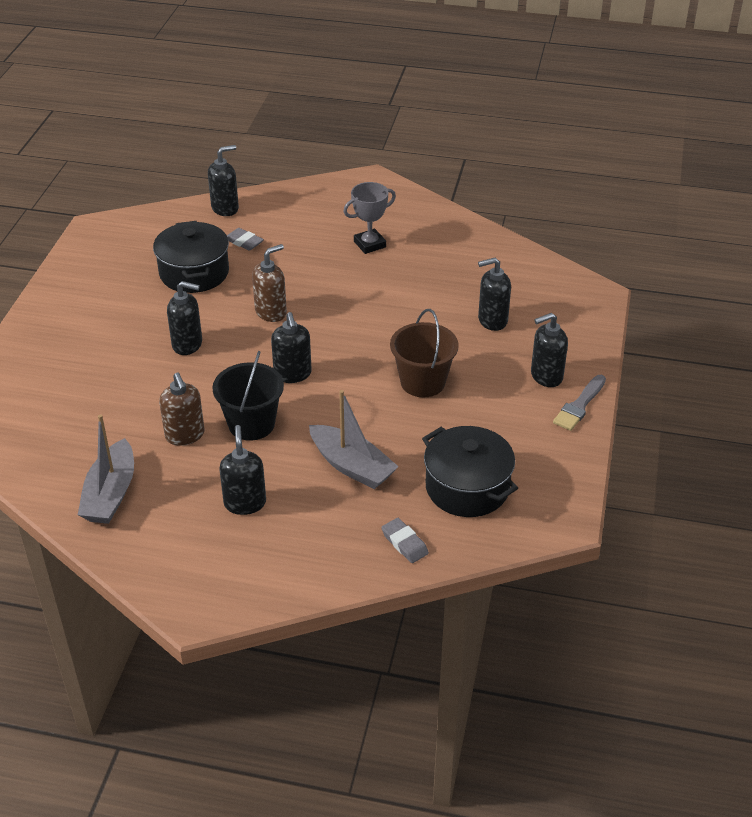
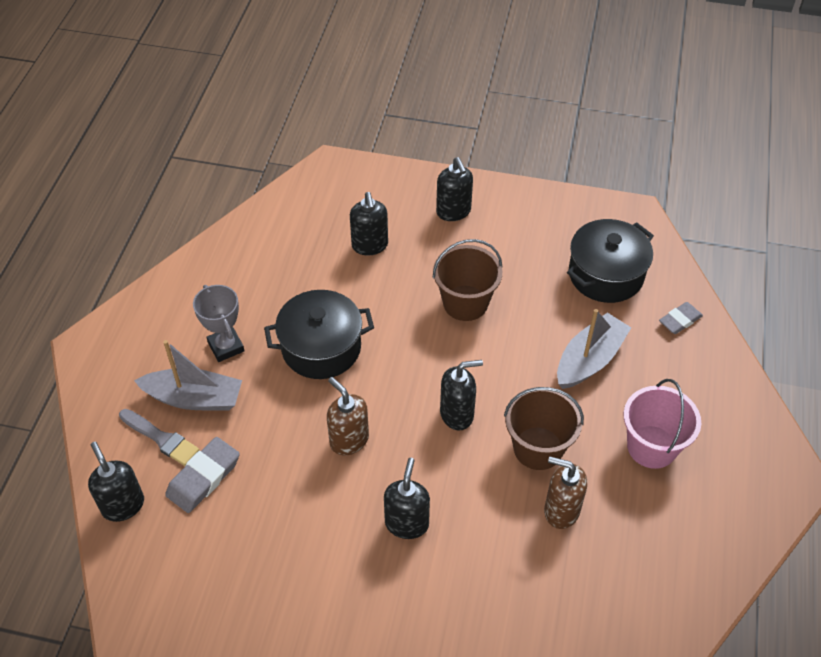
camera: 90 degrees left, 10 degrees up
grey boat [78,414,134,524] -> grey boat moved to [134,340,242,411]
black pot [153,221,229,293] -> black pot moved to [264,290,374,379]
brown soap dispenser [159,373,205,446] -> brown soap dispenser turned 135 degrees counterclockwise [544,457,587,529]
black bucket [212,351,284,441] -> brown bucket [504,387,584,470]
black soap dispenser [219,425,266,515] -> pink bucket [624,379,701,469]
grey eraser [227,228,264,251] -> grey eraser [165,437,240,513], size x1.52
grey brush [553,375,606,431] -> grey brush moved to [119,409,199,466]

